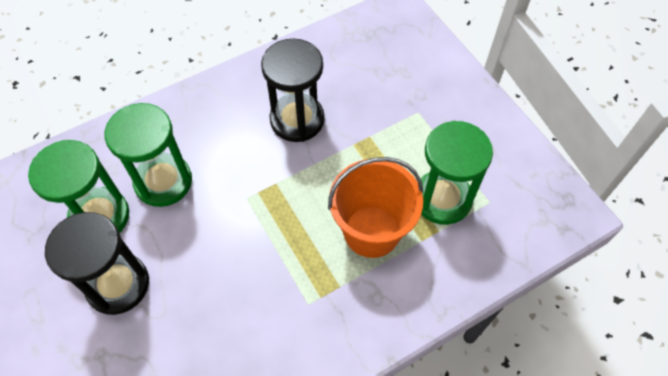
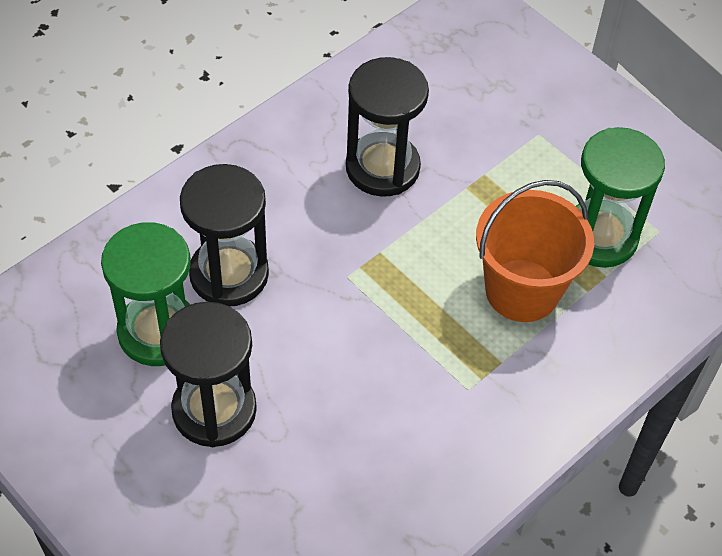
camera: 15 degrees left, 5 degrees down
green hourglass [105,103,192,207] -> black hourglass [180,164,269,307]

